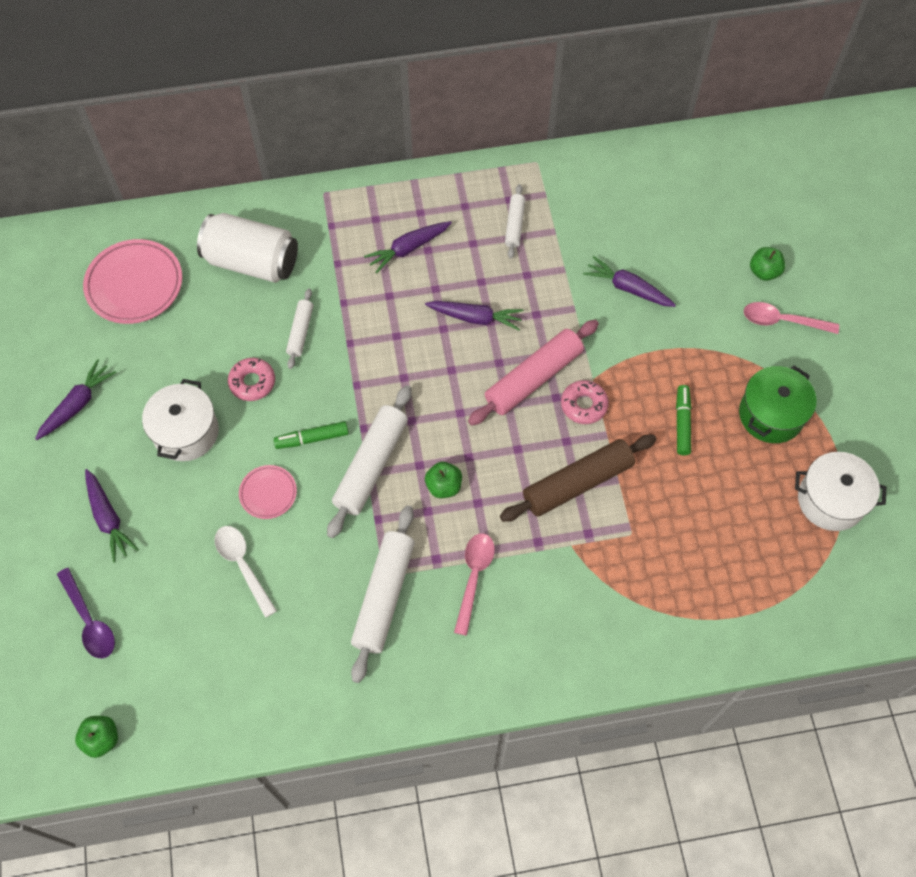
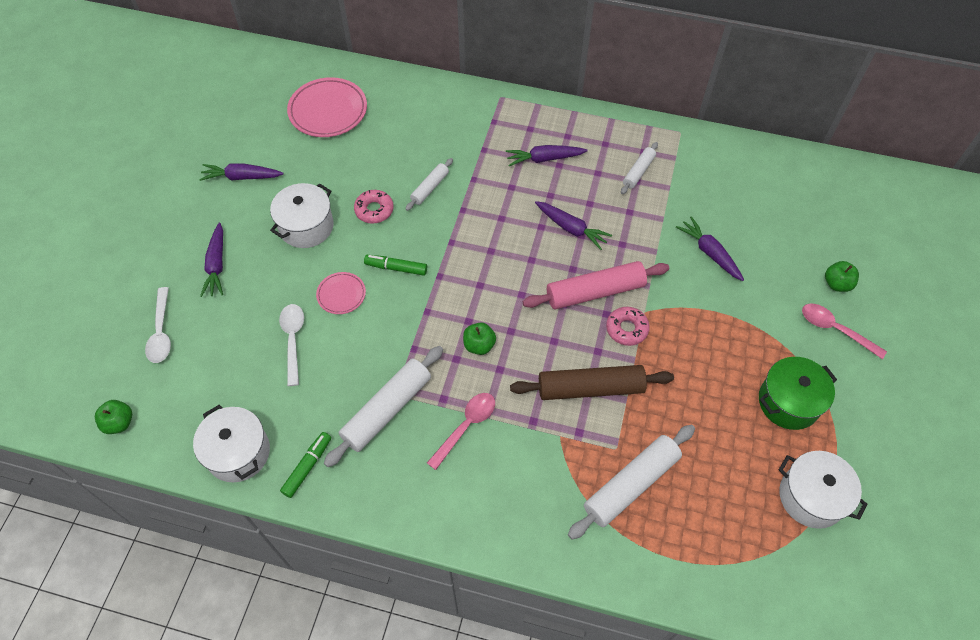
camera: 25 degrees right, 5 degrees down
purple carrot [35,359,116,440] -> purple carrot turned 150 degrees counterclockwise [199,163,284,181]
purple spoon [57,568,115,658] -> white spoon [145,287,171,363]
white can [197,213,298,283] -> none
white rolling pin [327,385,412,538] -> white rolling pin moved to [568,425,695,540]
green marker [676,385,691,455] -> green marker moved to [280,432,331,498]
none -> white pot [193,405,270,482]

